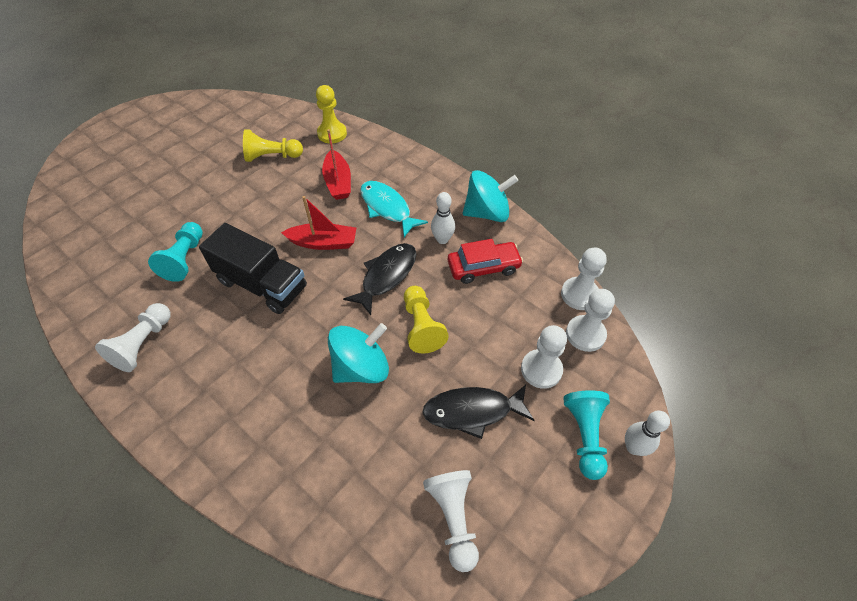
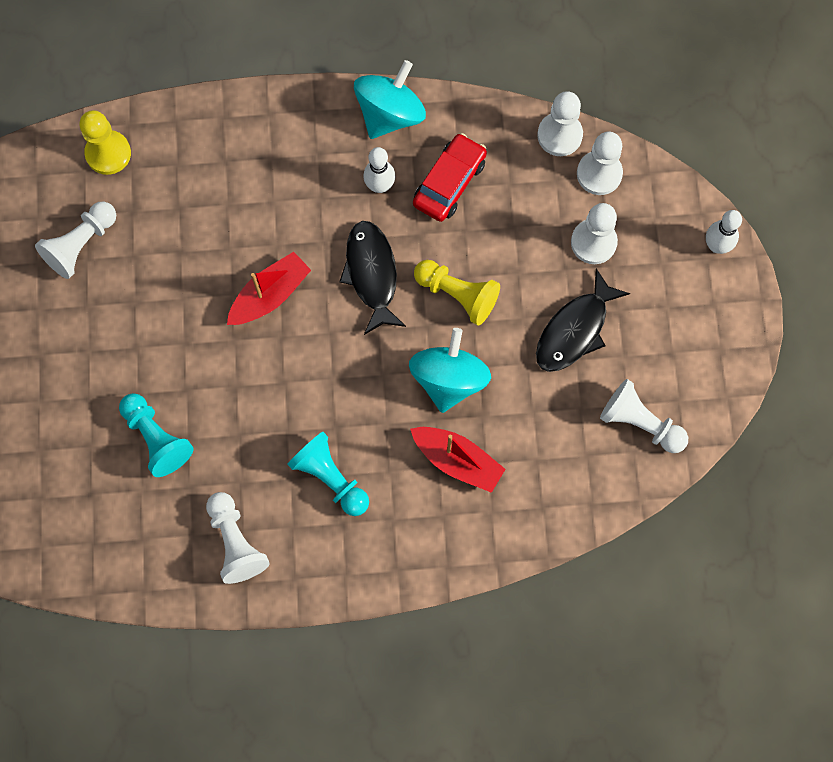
camera: 45 degrees left, 20 degrees up
black truck [199,223,307,314] -> none
yellow pawn [243,129,303,162] -> white pawn [35,201,116,279]
red boat [322,129,351,200] -> red boat moved to [410,427,506,493]
turquoise fish [360,181,428,237] -> none
turquoise pawn [563,390,610,480] -> turquoise pawn moved to [287,432,369,516]

